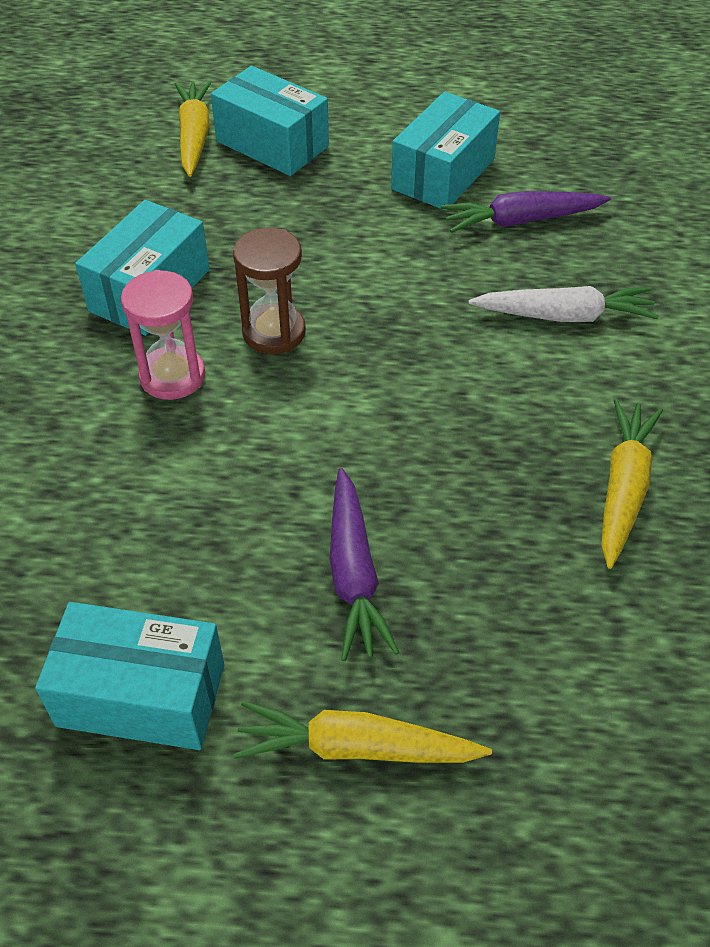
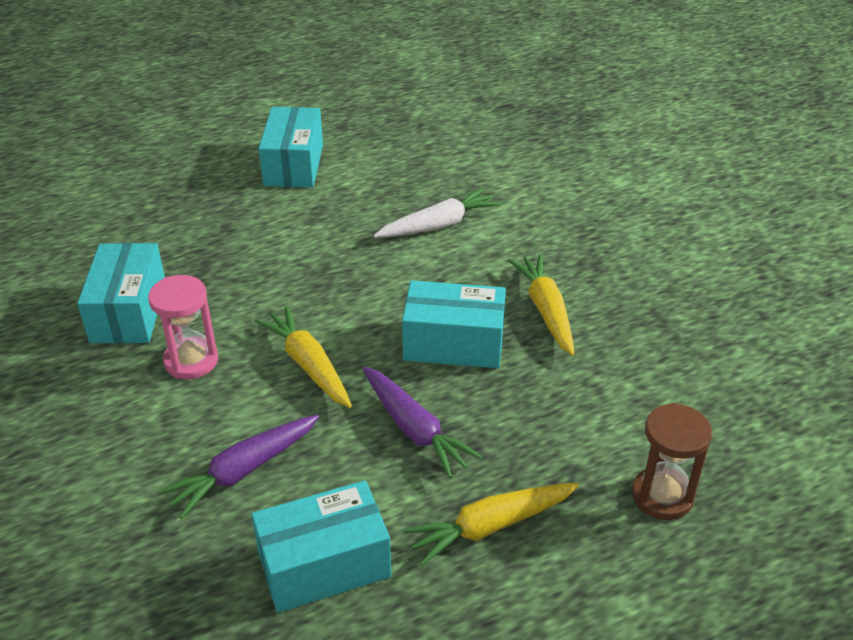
camera: 30 degrees left, 10 degrees down
yellow carrot [175,81,212,177] -> yellow carrot moved to [255,306,352,408]
turquoise box [211,66,329,176] -> turquoise box moved to [402,280,506,368]
brown hourglass [233,227,306,354] -> brown hourglass moved to [632,403,712,520]
purple carrot [441,191,611,233] -> purple carrot moved to [158,414,319,519]

